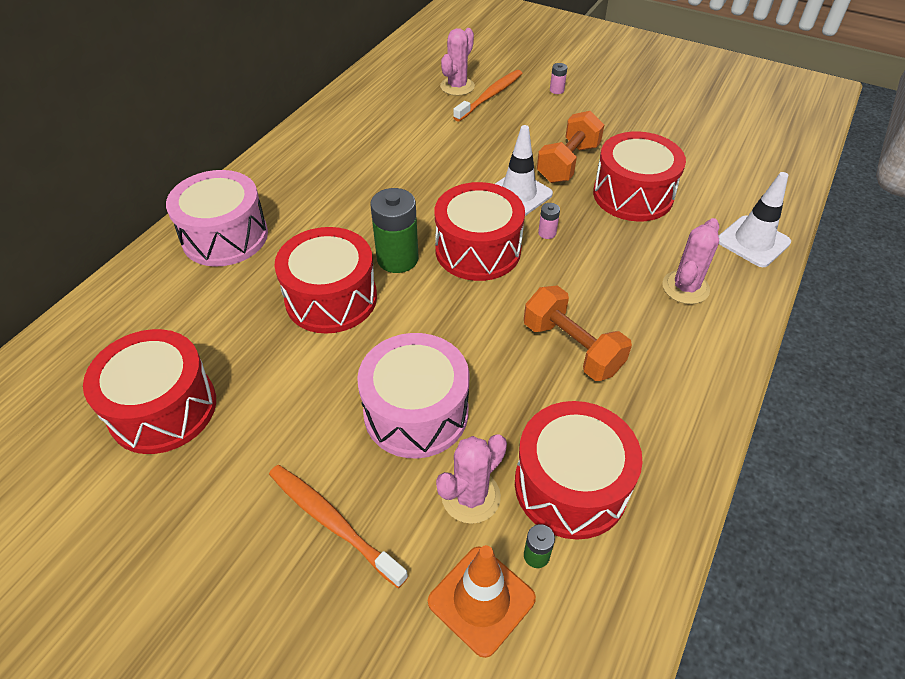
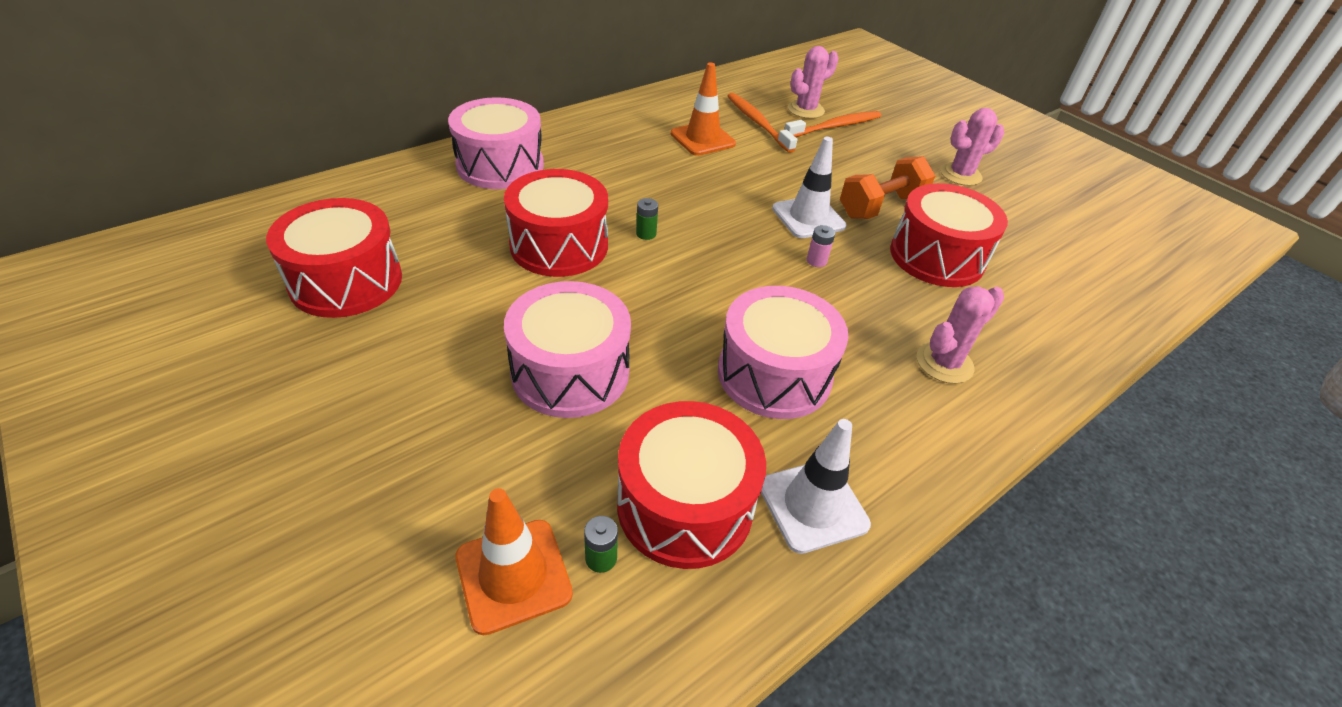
camera: 20 degrees right, 5 degrees down
orange toothbrush [269,465,408,588] -> orange toothbrush moved to [728,93,797,153]
green battery [370,188,418,273] -> green battery [636,198,658,240], size x0.45
red drum [434,182,525,281] -> none
pink cactus [436,434,507,524] -> pink cactus moved to [941,108,1004,186]
orange dumbbell [524,285,632,381] -> pink drum [718,286,848,419]
pink battery [550,63,567,94] -> none
white traffic cone [718,172,791,267] -> white traffic cone moved to [761,419,871,554]
none -> orange traffic cone [671,62,736,156]

